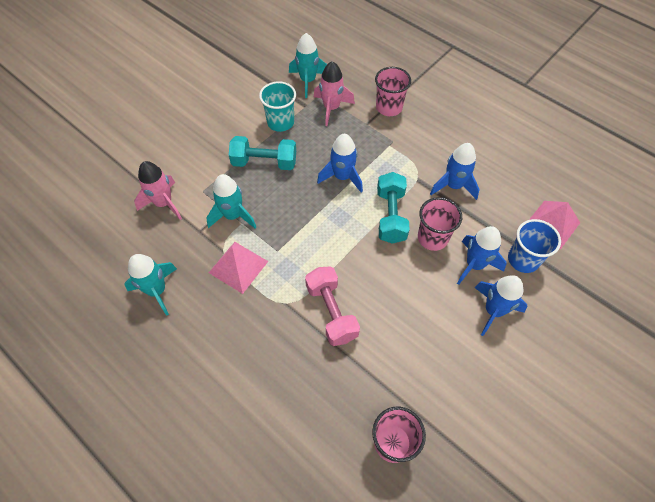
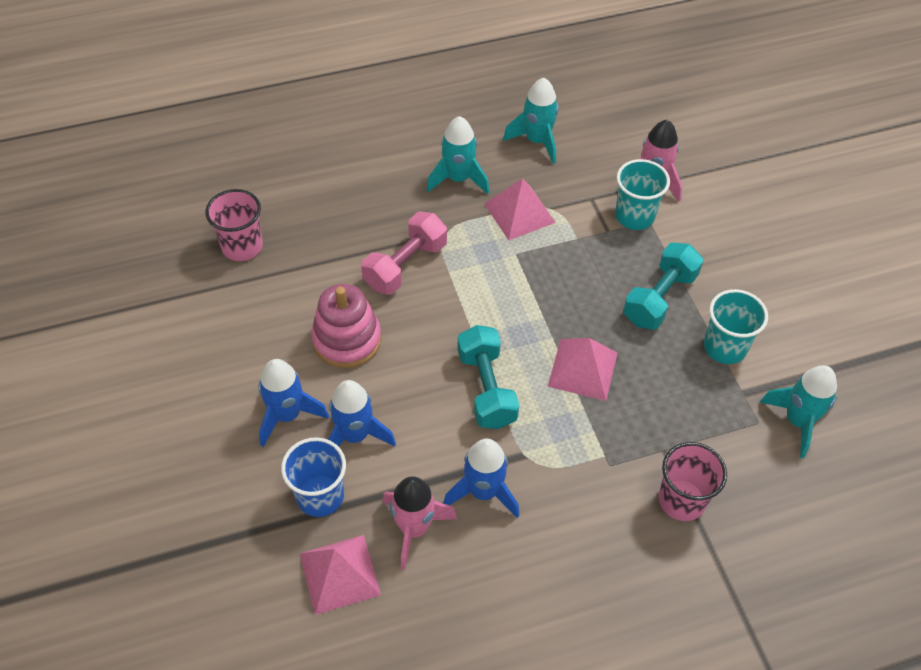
camera: 120 degrees right, 5 degrees down
turquoise rocket [206,174,256,228] -> turquoise rocket moved to [426,116,490,194]
pink dumbbell [305,266,360,346] -> pink dumbbell turned 60 degrees counterclockwise [361,212,447,295]
pink rocket [314,61,355,126] -> pink rocket moved to [383,476,457,570]
blue rocket [317,134,363,193] -> pink pyramid [548,338,617,401]
turquoise dumbbell [377,172,410,244] -> turquoise dumbbell turned 45 degrees clockwise [457,325,519,429]
pink cup [418,197,462,251] -> none
none -> pink stacking toy [311,284,382,368]
none -> turquoise cup [615,159,670,230]

